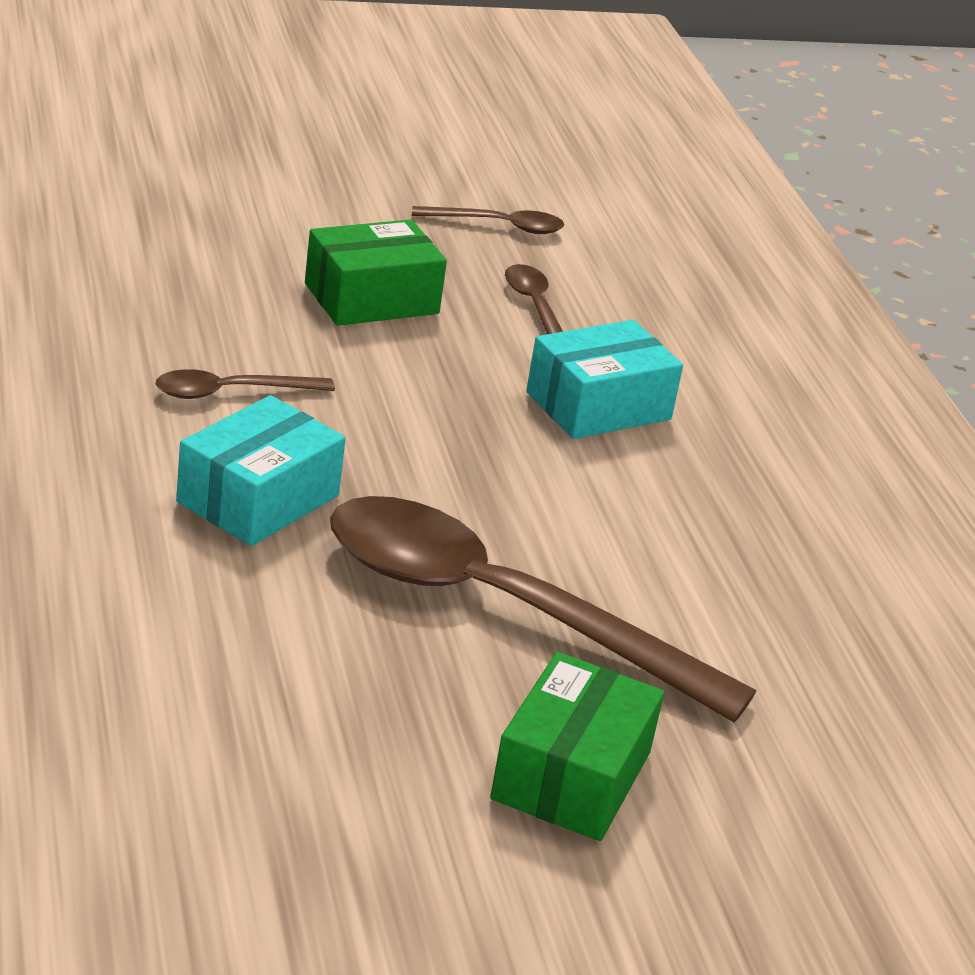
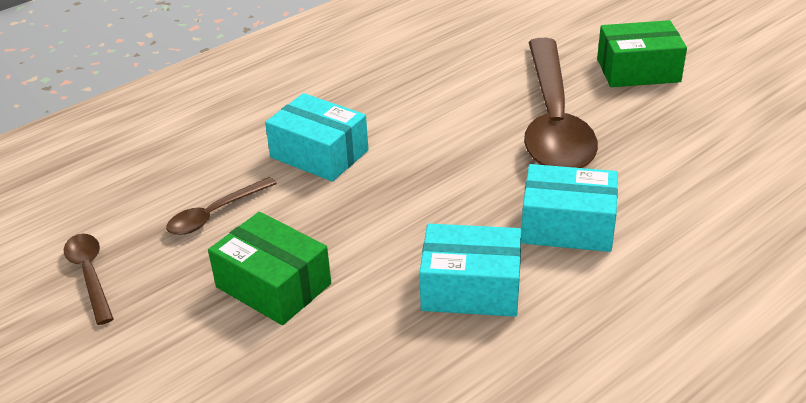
camera: 110 degrees left, 5 degrees up
brown spoon [156,369,335,399] -> turquoise box [419,224,521,317]

